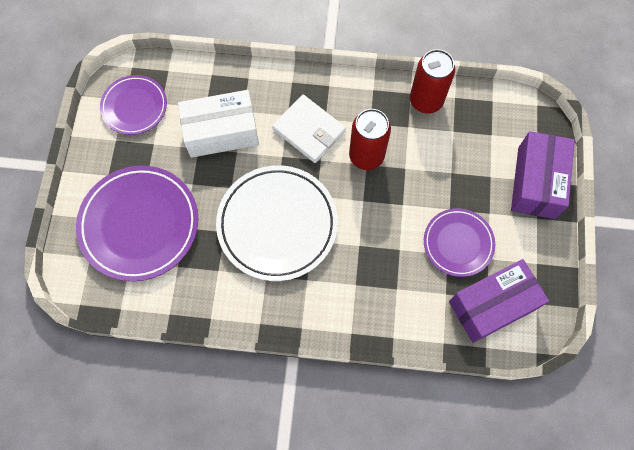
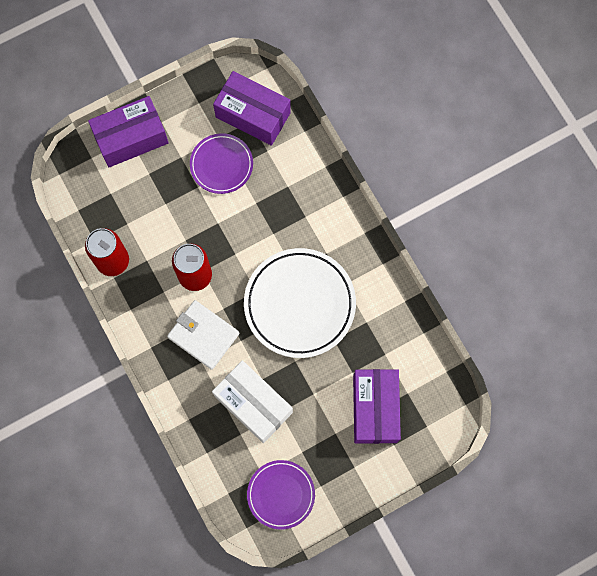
camera: 125 degrees left, 5 degrees up
purple plate [76,166,198,281] -> purple box [353,369,401,444]
white wallet [272,95,346,163] -> white wallet turned 60 degrees counterclockwise [167,300,239,370]

